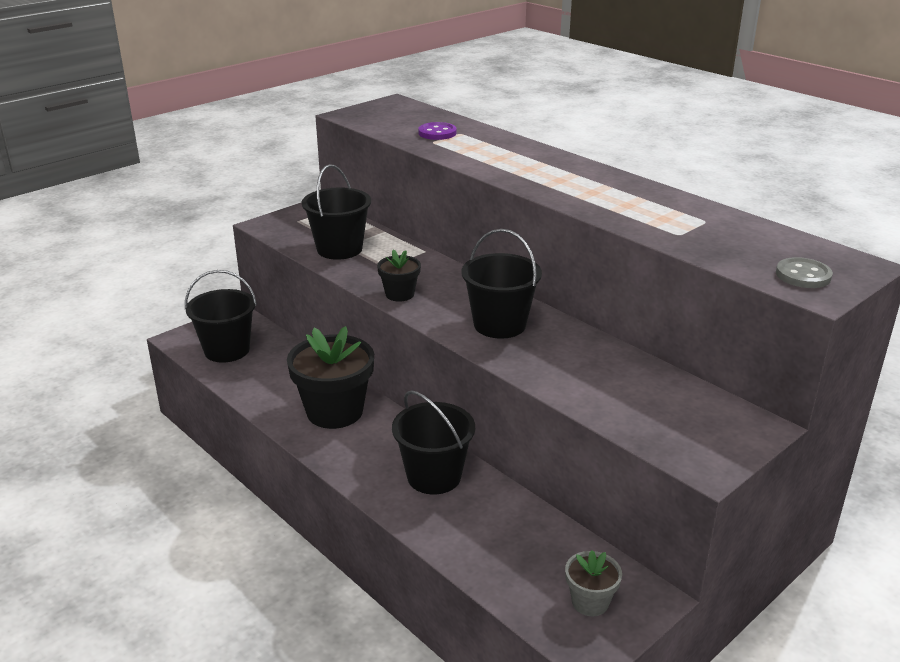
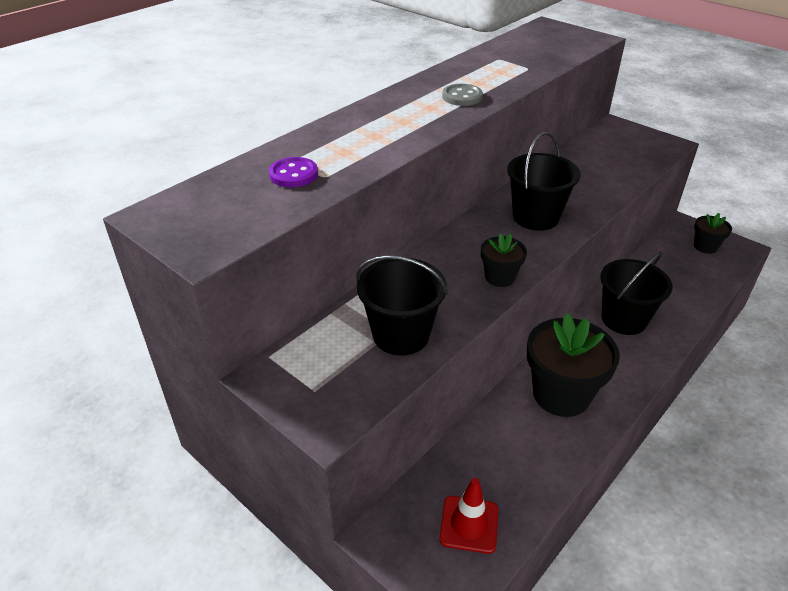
camera: 95 degrees left, 10 degrees up
black bucket [185,270,257,363] -> red traffic cone [439,478,498,554]
grey flower pot [565,550,622,616] -> black flower pot [694,213,732,254]
grey button [776,257,833,288] -> grey button moved to [442,84,483,106]

